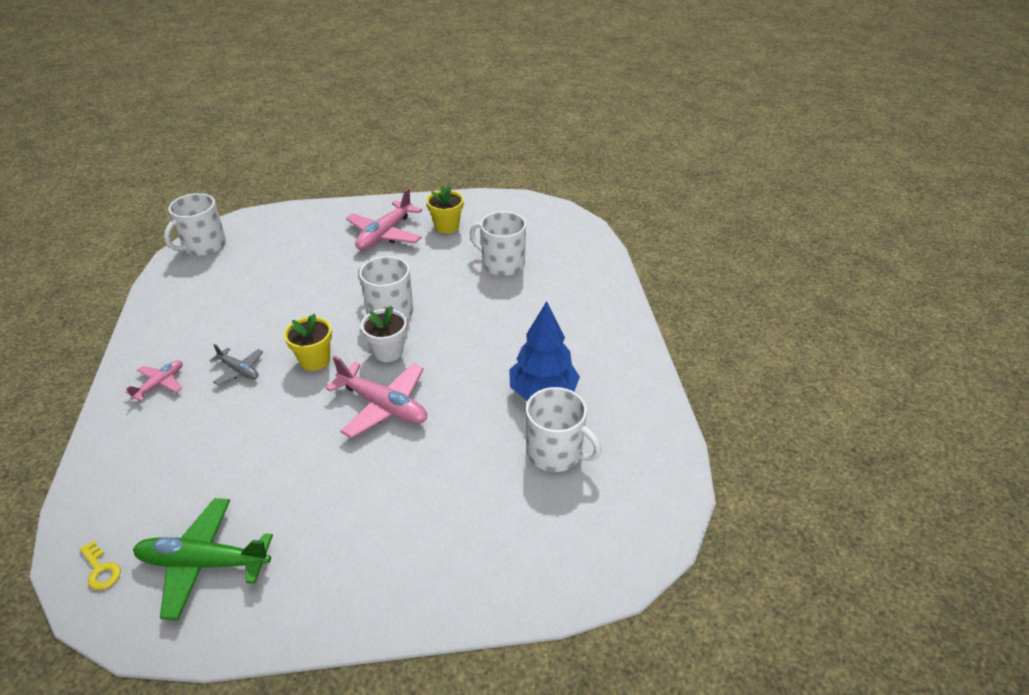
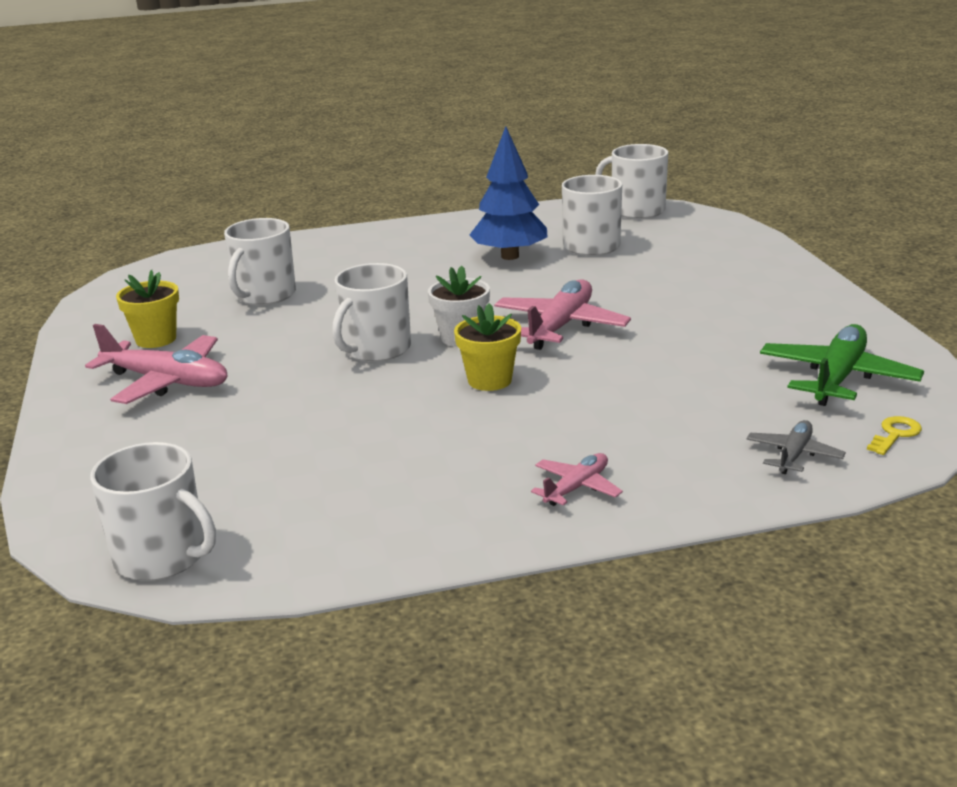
camera: 95 degrees left, 15 degrees down
pink plane [125,360,182,401] -> pink plane turned 105 degrees clockwise [531,453,623,506]
green plane [133,498,273,620] -> green plane turned 150 degrees counterclockwise [760,324,924,406]
grey plane [209,344,263,385] -> grey plane moved to [746,420,846,474]
none -> white mug [595,144,668,219]

